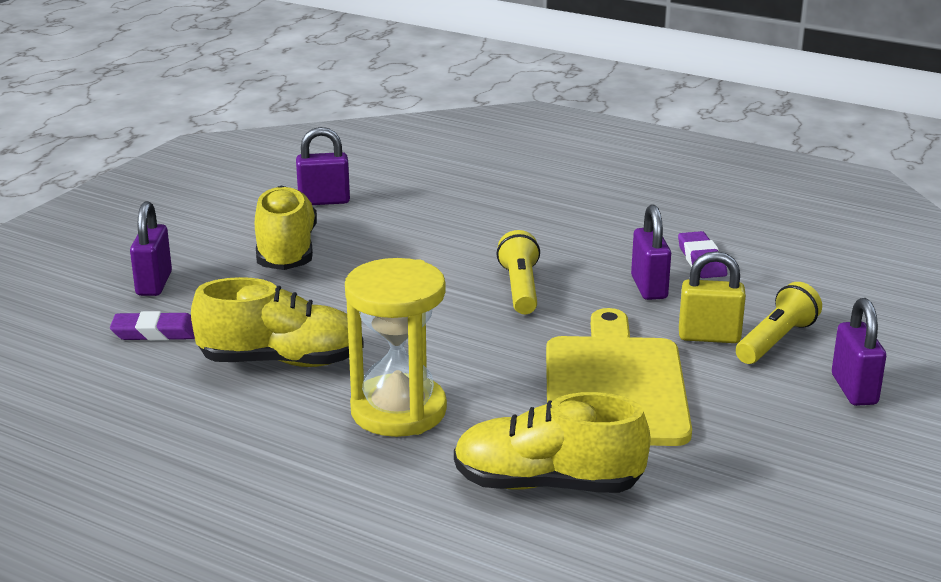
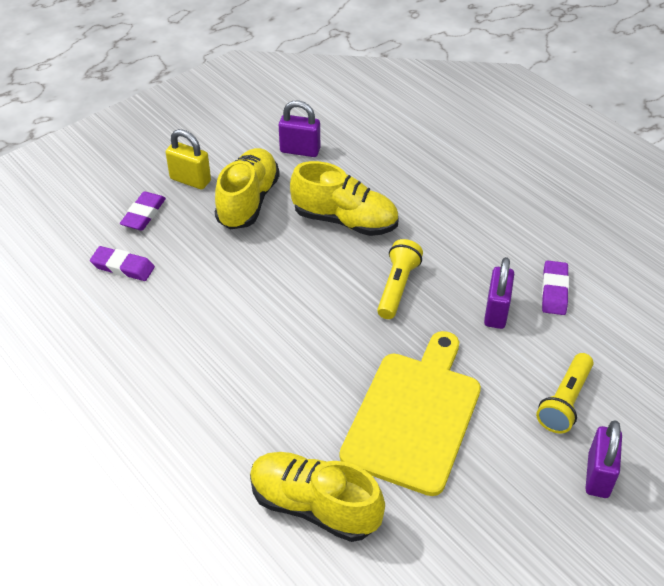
camera: 20 degrees right, 20 degrees up
purple padlock [130,201,172,296] -> purple eraser [120,191,166,230]
yellow shoe [191,277,364,367] -> yellow shoe moved to [290,161,398,236]
yellow hourglass [345,258,447,437] -> none
yellow padlock [679,251,746,343] -> yellow padlock moved to [166,129,211,190]
yellow flashlight [736,282,822,364] -> yellow flashlight turned 150 degrees clockwise [536,353,594,433]

